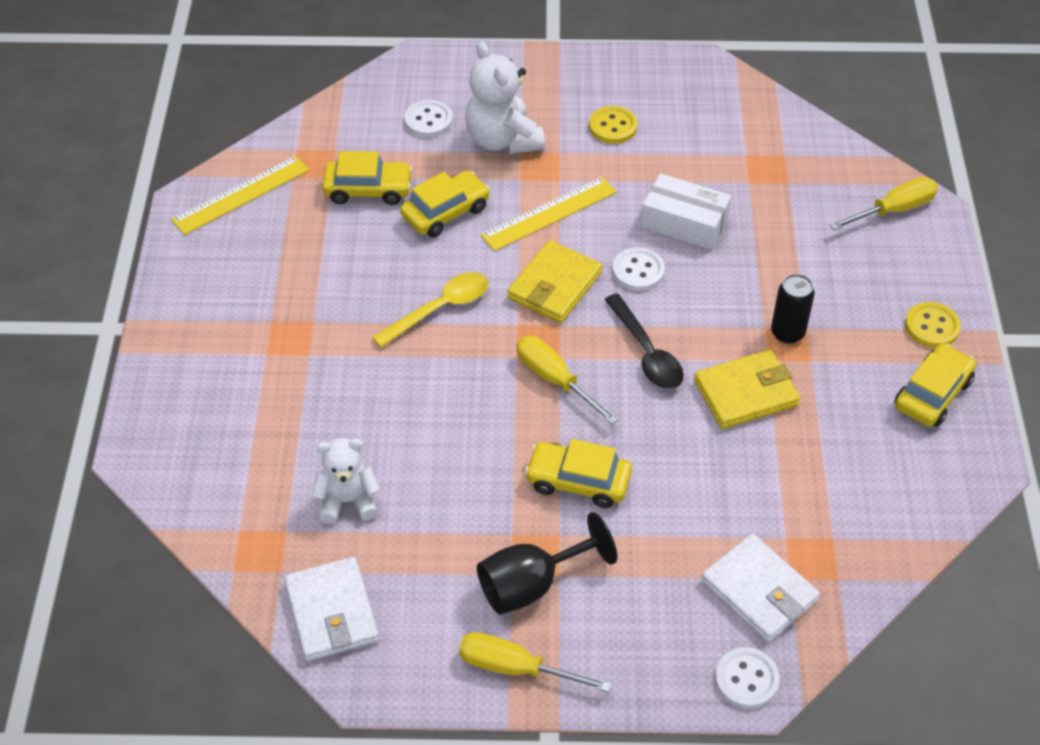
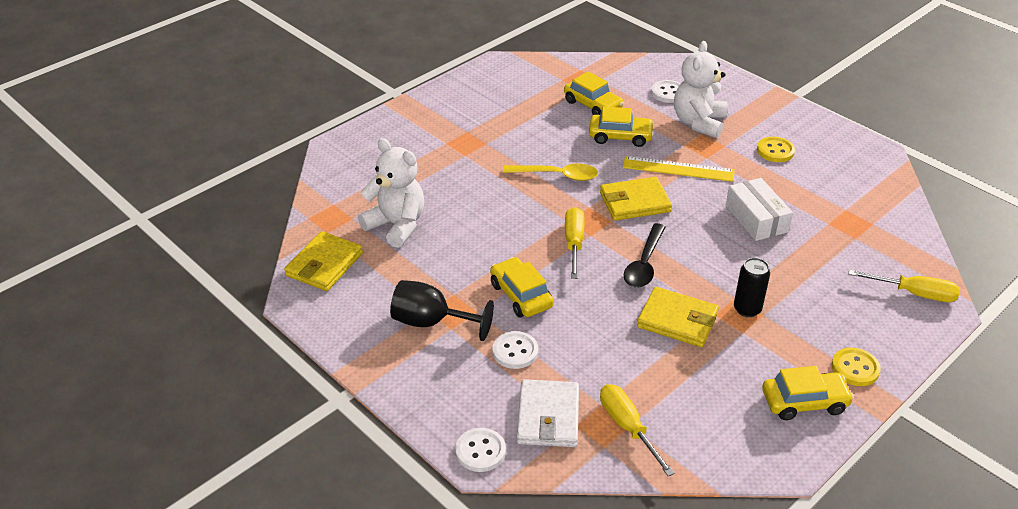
camera: 45 degrees right, 10 degrees down
yellow ruler [171,156,309,235] -> none
white wallet [284,557,379,661] -> yellow wallet [284,231,363,291]
white teddy bear [312,438,380,524] -> white teddy bear [358,138,425,248], size x1.51
yellow screwdriver [459,632,611,692] -> yellow screwdriver moved to [600,384,675,476]
white button [612,248,665,291] -> white button moved to [492,331,538,369]

